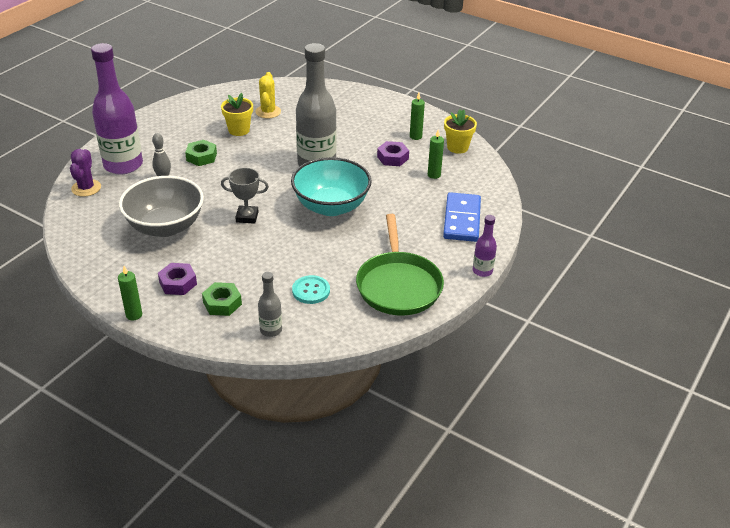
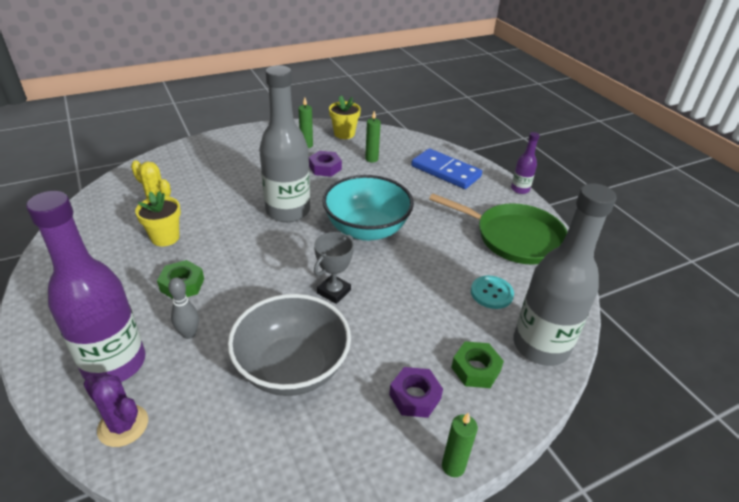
camera: 60 degrees left, 0 degrees up
grey bottle [258,272,282,337] -> grey bottle [513,183,617,366], size x2.17

